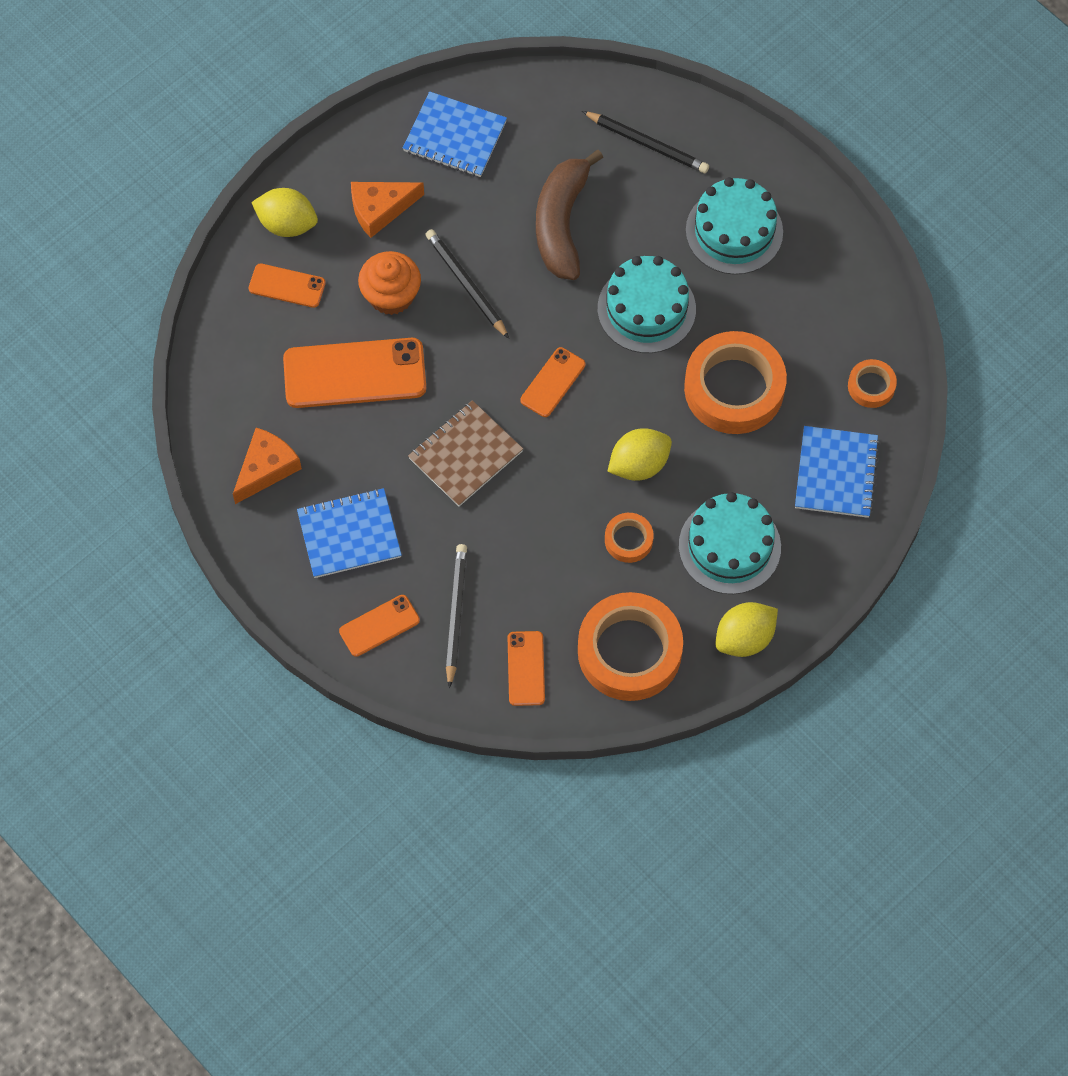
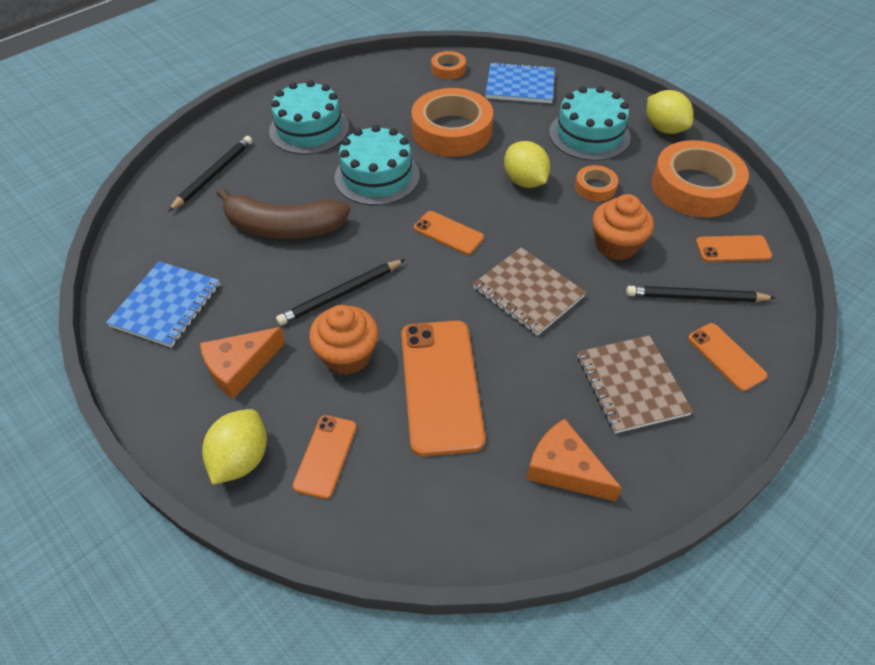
camera: 90 degrees left, 15 degrees down
blue notebook [297,488,402,578] -> brown notebook [578,335,693,433]
orange cheese [351,182,424,238] -> orange cheese turned 75 degrees clockwise [200,327,285,399]
none -> orange cupcake [592,194,654,260]

